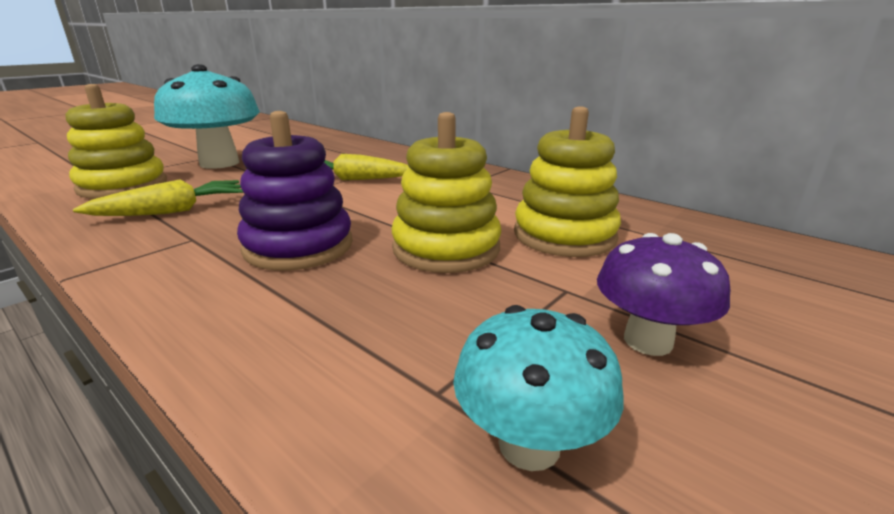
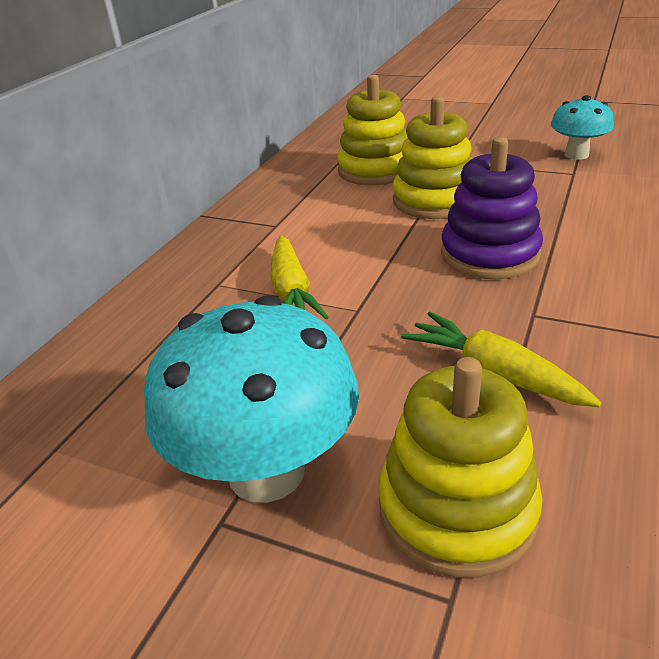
camera: 105 degrees left, 10 degrees up
purple mushroom [597,233,730,356] -> none

